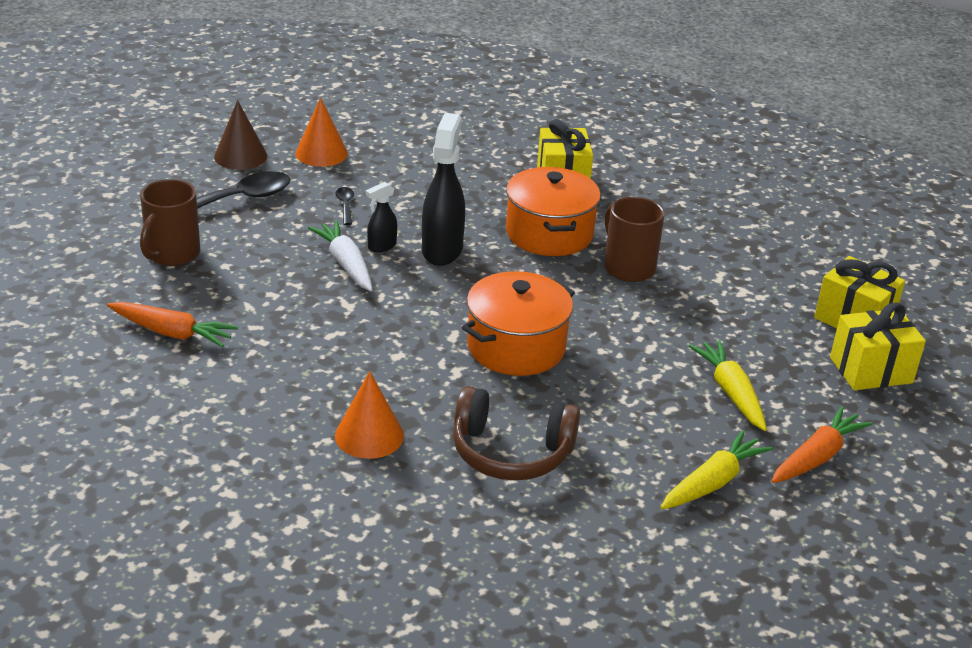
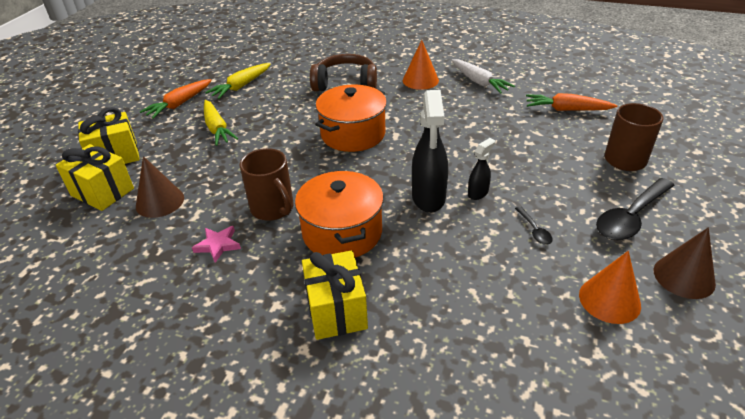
camera: 175 degrees right, 5 degrees up
white carrot [308,220,373,291] -> white carrot moved to [452,59,515,94]
none -> brown cone [136,156,184,218]
none -> pink star [192,226,241,263]

